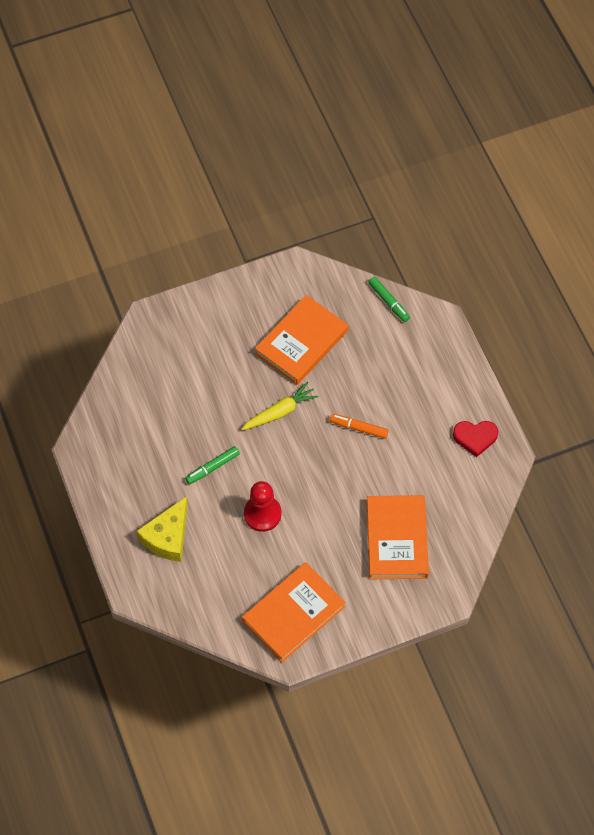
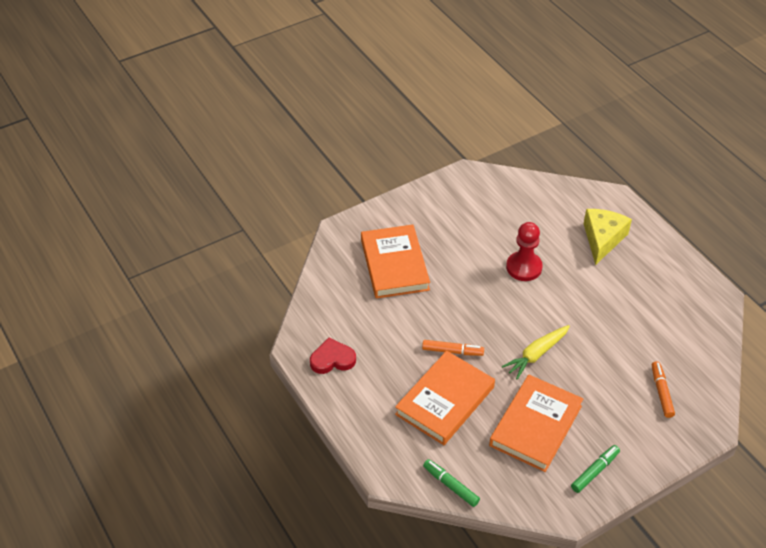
camera: 170 degrees right, 15 degrees down
green marker [185,446,240,484] -> green marker moved to [571,445,620,493]
orange book [242,562,346,662] -> orange book moved to [395,351,495,445]
none -> orange marker [652,361,675,418]

